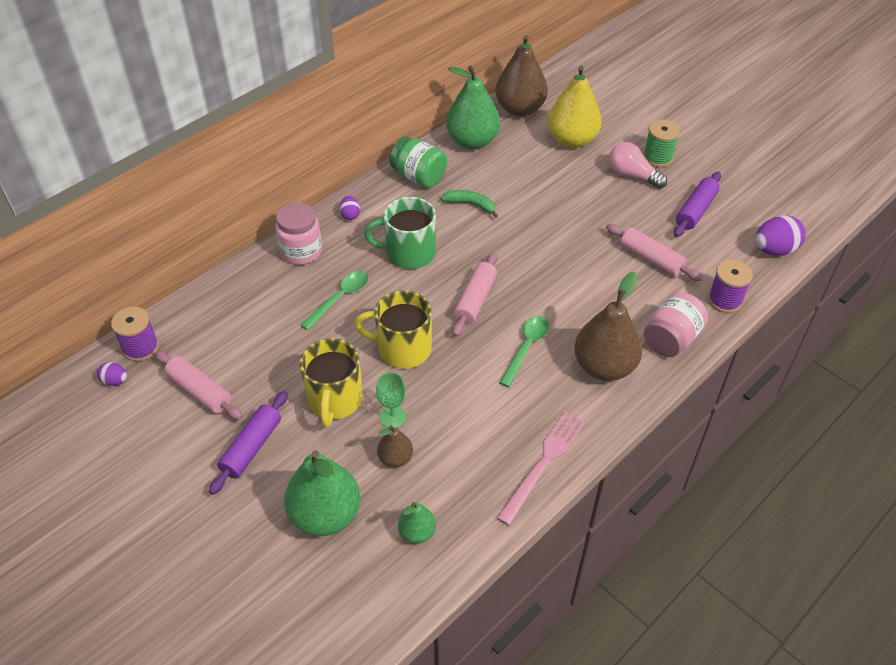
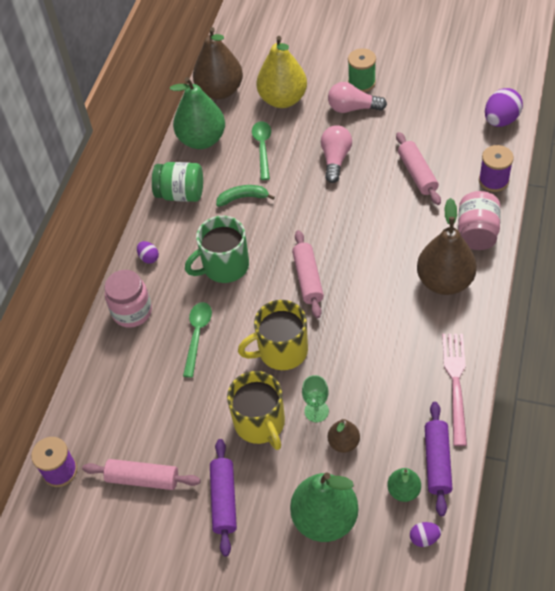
camera: 25 degrees left, 5 degrees up
purple egg [97,362,127,386] -> purple egg moved to [410,522,441,547]
green spoon [499,316,549,387] -> green spoon moved to [252,121,271,180]
pink rolling pin [606,224,703,281] -> pink rolling pin turned 60 degrees clockwise [396,132,441,205]
purple rolling pin [674,172,721,237] -> purple rolling pin moved to [425,402,452,516]
none -> pink light bulb [321,125,352,183]

